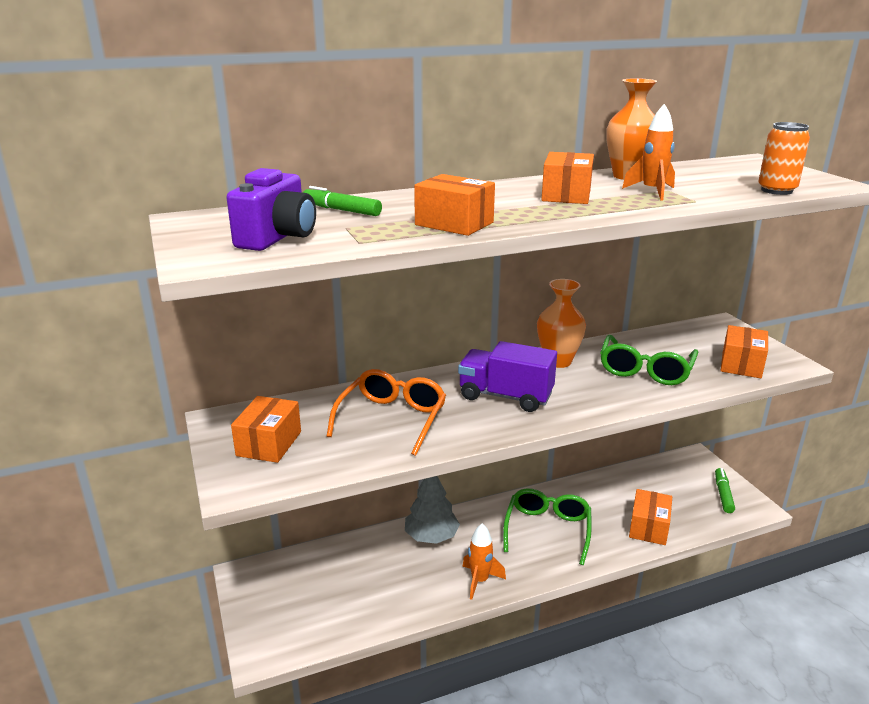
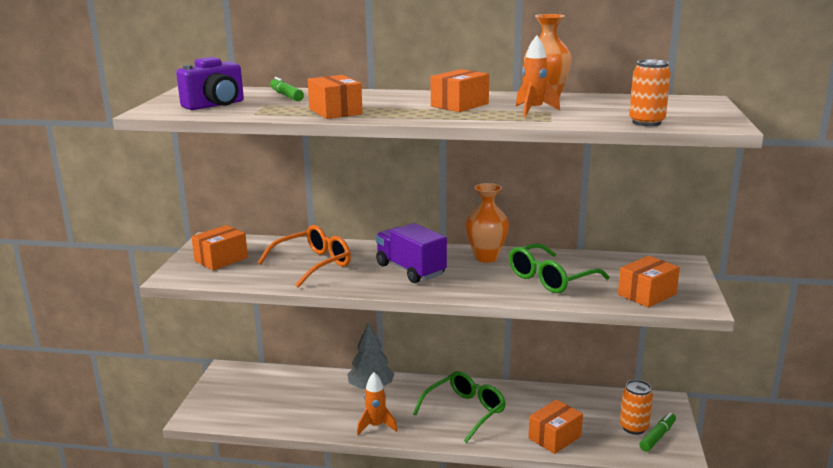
camera: 30 degrees right, 5 degrees down
none -> orange can [620,380,653,435]

